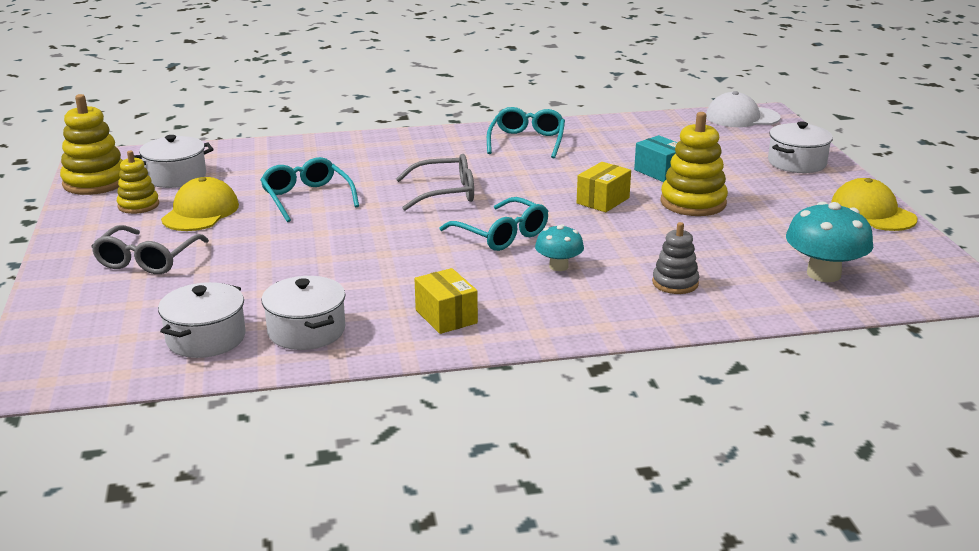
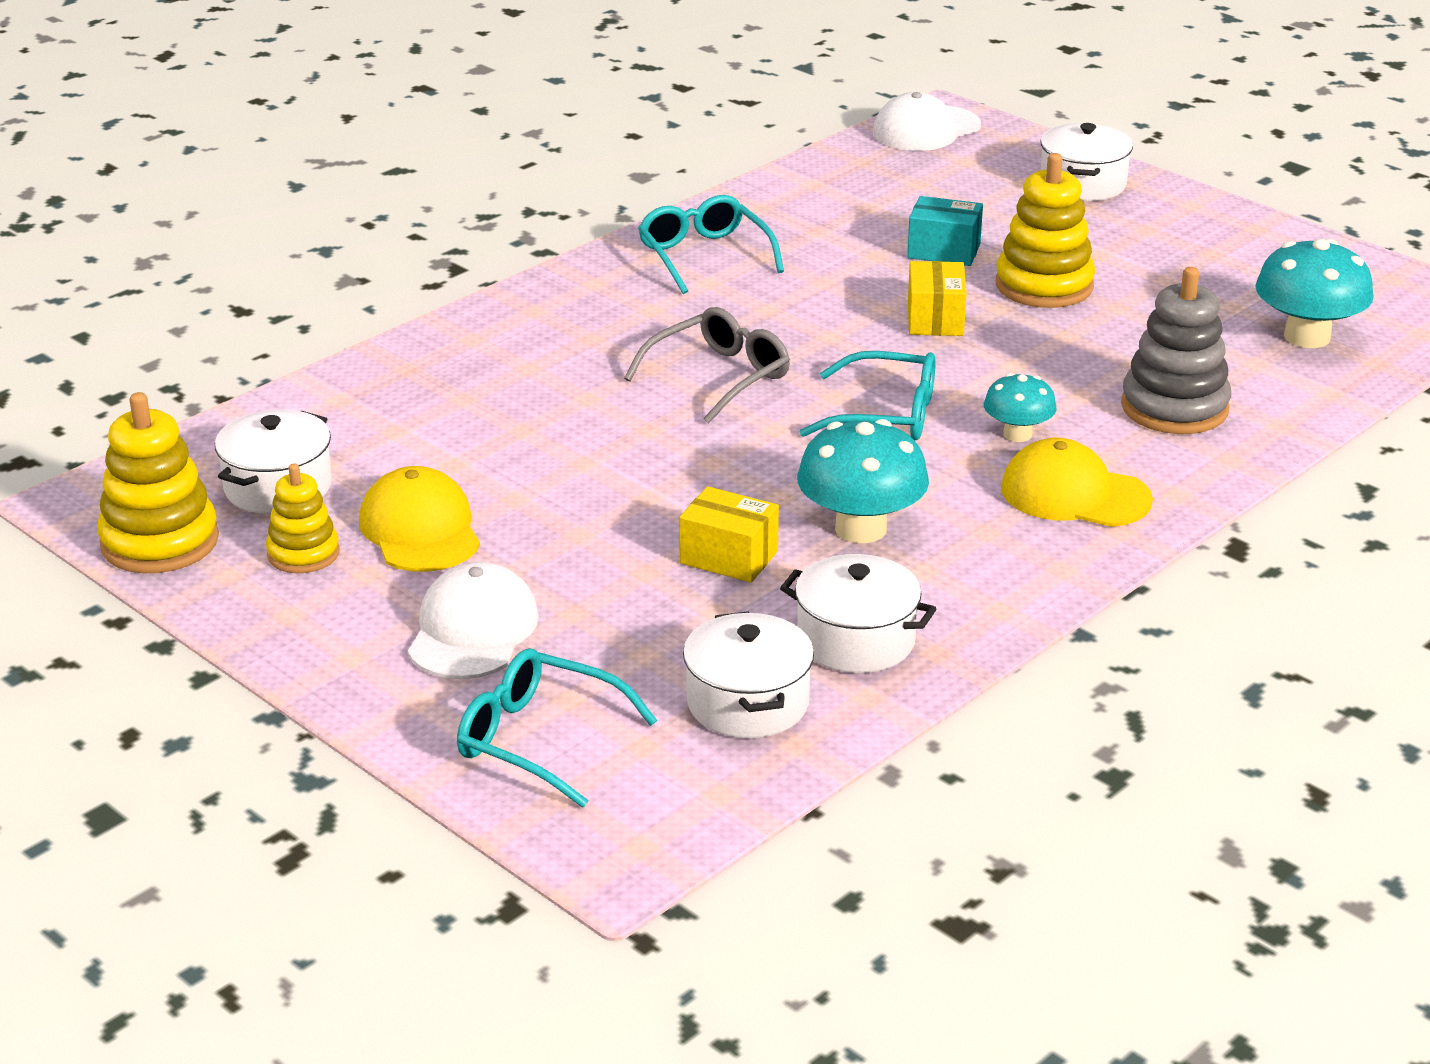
camera: 35 degrees left, 5 degrees up
grey glasses [91,225,209,274] -> white cap [408,562,539,679]
turquoise glasses [260,157,359,222] -> turquoise glasses moved to [457,648,657,808]
yellow box [415,268,478,334] -> yellow box moved to [679,486,779,583]
grey stacking toy [652,222,699,294] -> grey stacking toy [1121,267,1231,434], size x1.64
yellow cap [831,178,917,231] -> yellow cap moved to [1001,438,1153,527]
none -> turquoise mushroom [797,419,929,543]

